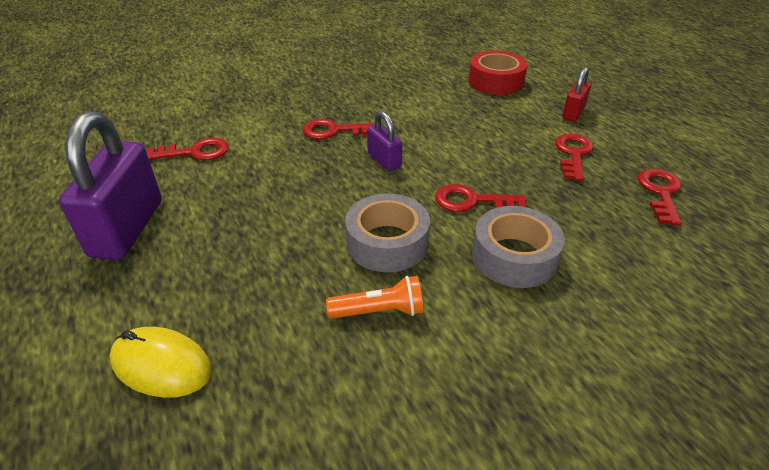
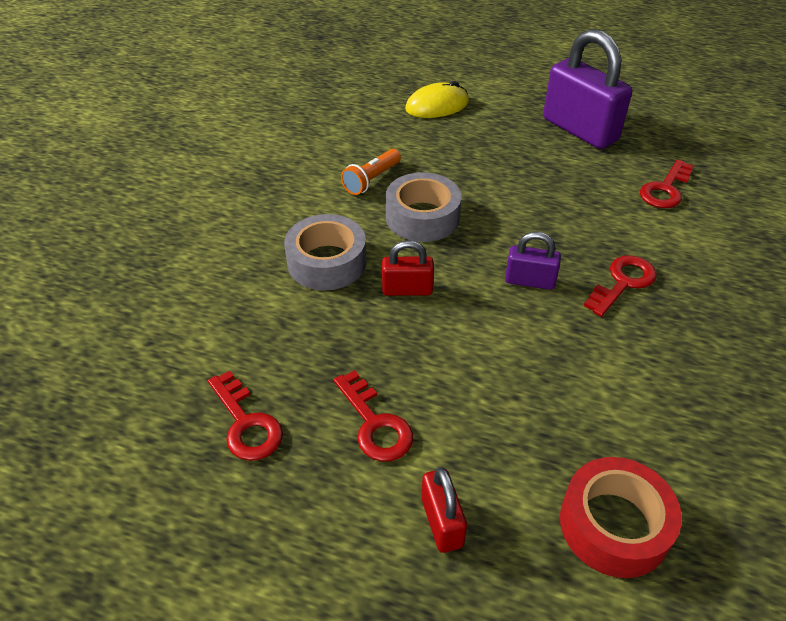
camera: 135 degrees right, 5 degrees up
red key [435,184,527,212] -> red padlock [382,240,434,296]

